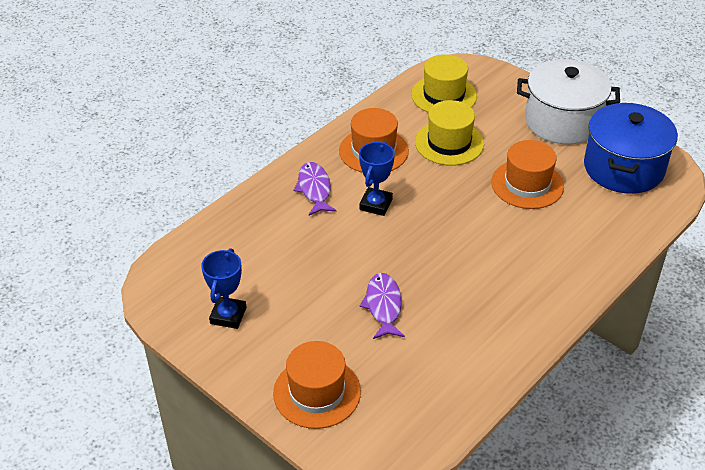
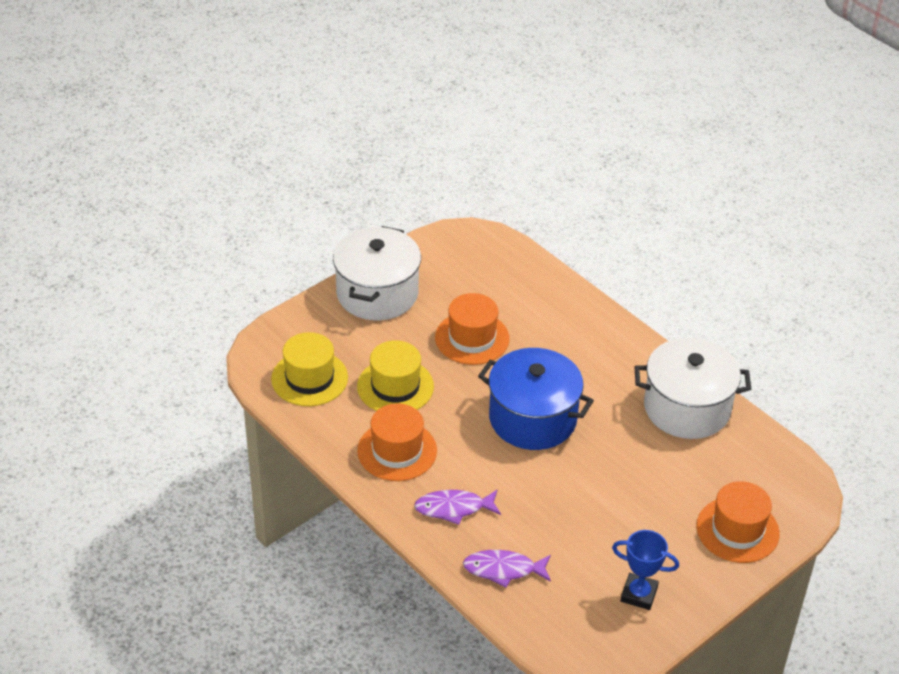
camera: 85 degrees left, 0 degrees up
blue trophy [359,142,395,216] -> none
purple fish [360,273,405,339] -> purple fish moved to [463,550,551,588]
blue pot [584,103,678,194] -> blue pot moved to [478,348,594,450]
none -> white pot [634,338,751,439]

